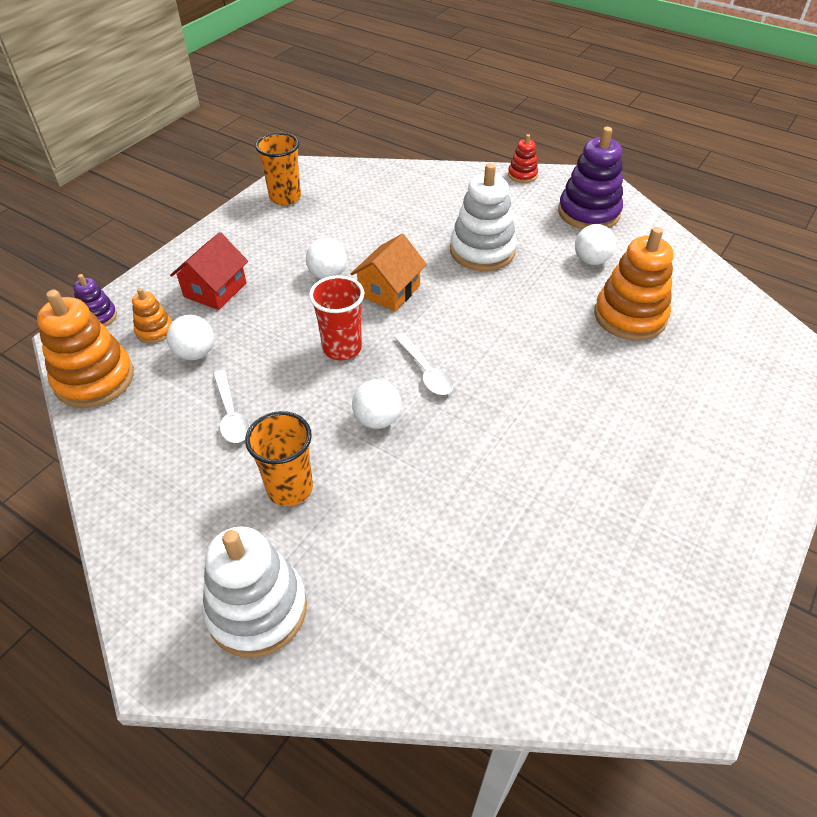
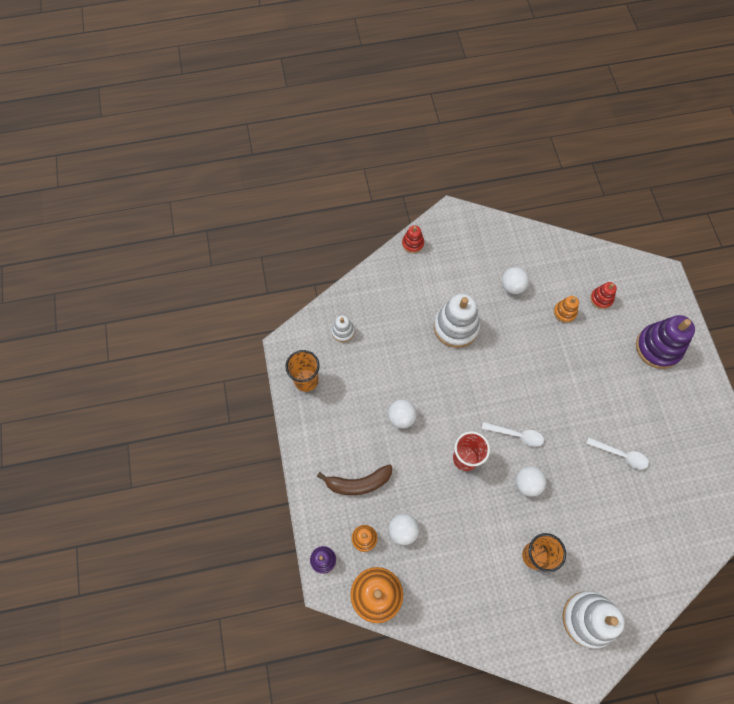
camera: 45 degrees left, 20 degrees up
red house [170,232,248,310] -> brown banana [317,464,392,495]
white spoon [213,370,250,443] -> white spoon moved to [586,437,649,470]
orange house [351,234,427,311] -> none
purple stacking toy [558,127,623,229] -> purple stacking toy moved to [636,315,695,369]
orange stacking toy [594,227,673,341] -> orange stacking toy [554,296,579,323], size x0.51
none -> white stacking toy [331,316,355,342]
none -> red stacking toy [590,282,617,309]

